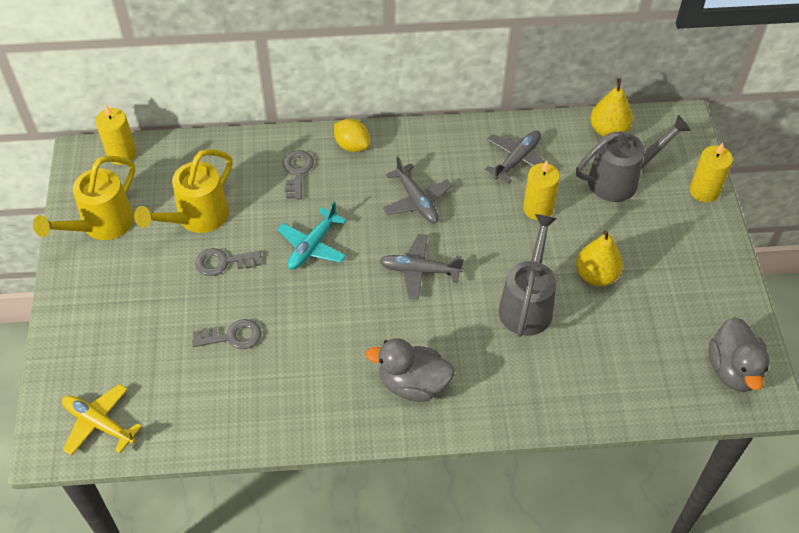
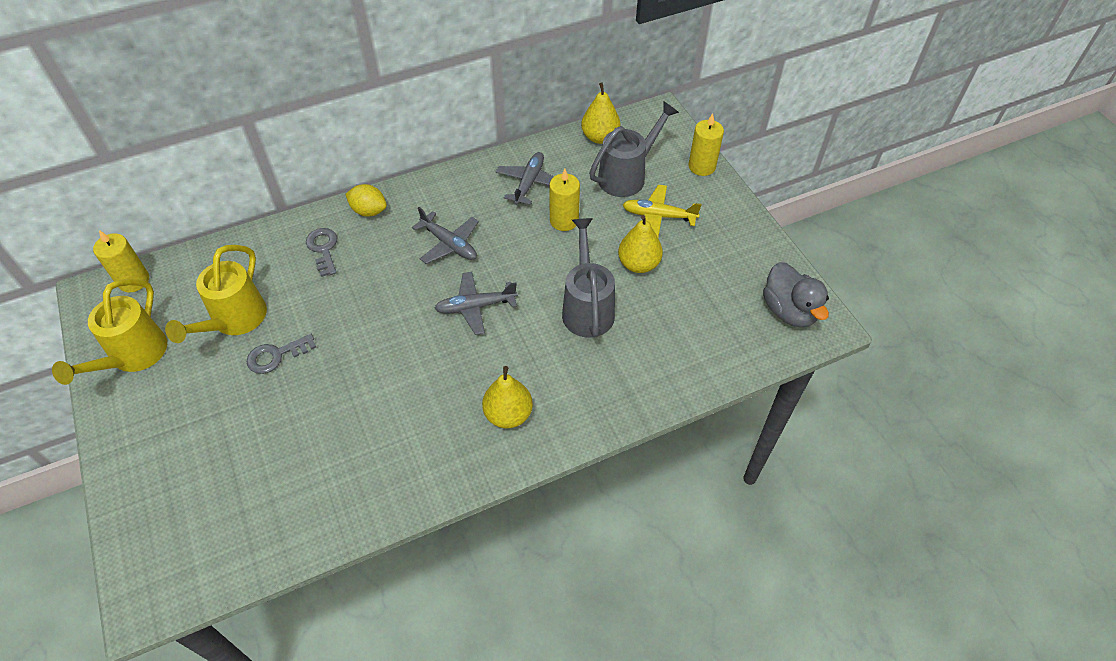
camera: 20 degrees left, 0 degrees up
yellow plane [62,384,142,456] -> yellow plane moved to [623,185,702,237]
grey key [192,319,261,349] -> none
turquoise plane [277,201,346,270] -> none
grey duck [366,338,455,402] -> yellow pear [482,366,533,428]

